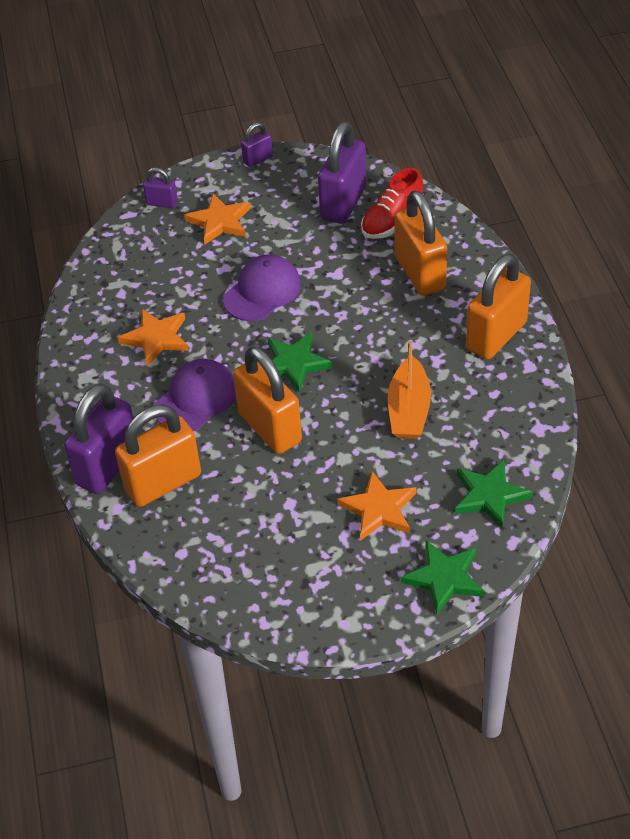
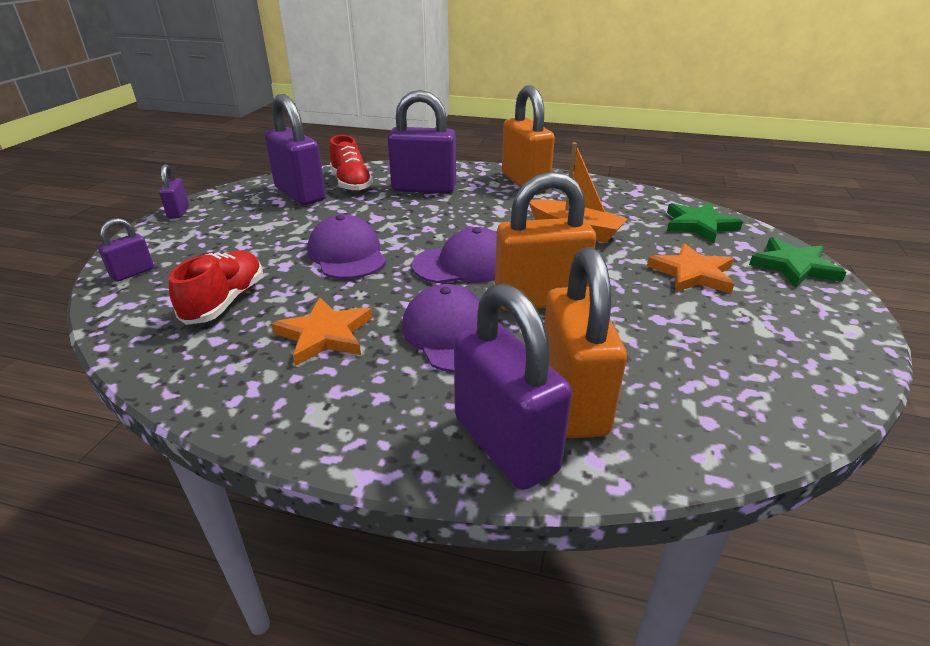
camera: 65 degrees left, 15 degrees down
orange star [184,193,251,244] -> none
green star [268,332,332,393] -> purple cap [412,227,497,283]
orange padlock [394,190,447,296] -> purple padlock [388,90,456,194]
none -> red shoe [169,251,263,325]

